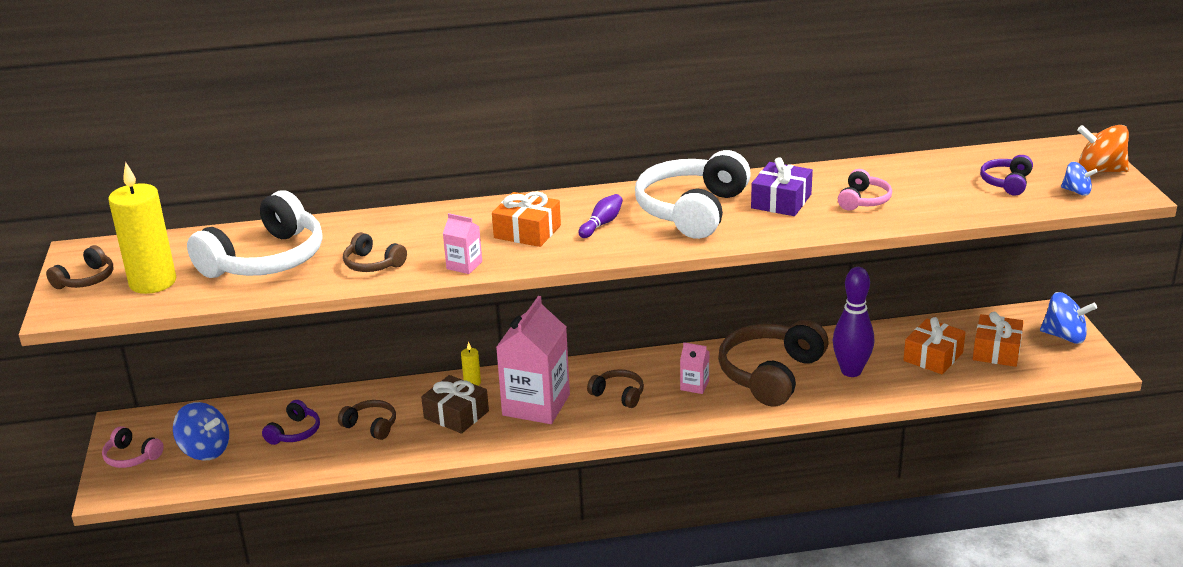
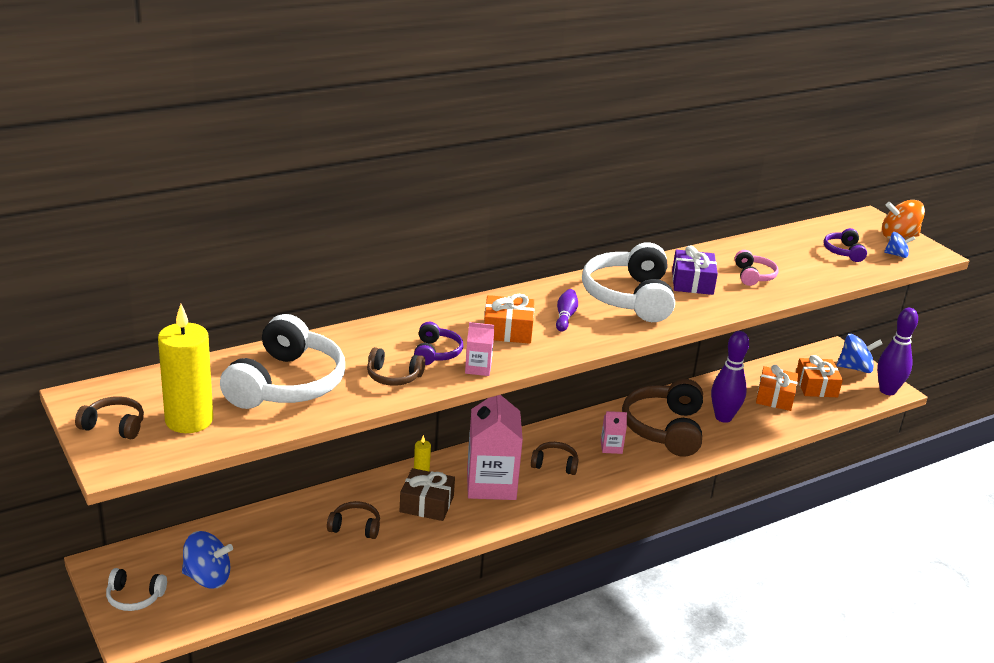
camera: 25 degrees left, 0 degrees up
brown headphones [46,245,114,289] -> brown headphones turned 90 degrees counterclockwise [75,396,144,439]
pink headphones [102,426,164,468] -> white headphones [106,568,167,611]
purple headphones [262,400,320,445] -> purple headphones moved to [414,322,463,365]
none -> purple bowling pin [877,308,918,395]

